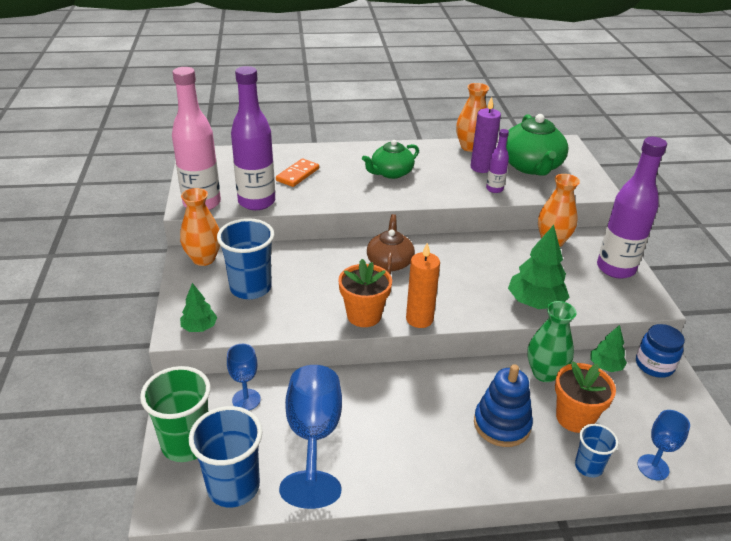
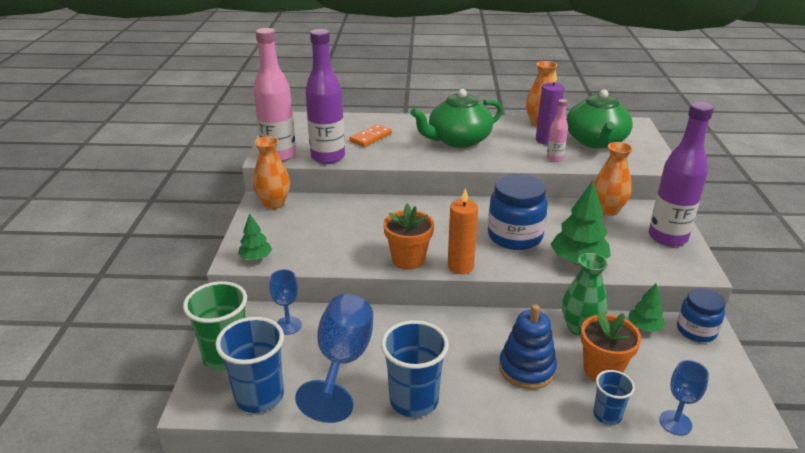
camera: 10 degrees right, 5 degrees down
blue cup [217,218,274,299] -> blue cup moved to [381,320,449,417]
green teapot [362,140,419,179] -> green teapot [411,89,503,148], size x1.57
brown teapot [367,214,415,275] -> none
purple bottle [486,129,509,193] -> pink bottle [547,99,568,162]
none -> blue jar [488,174,548,250]

